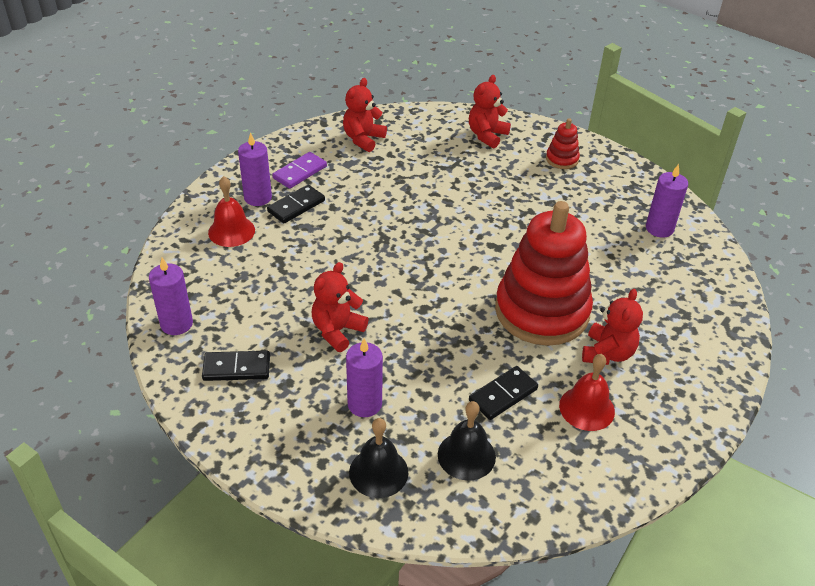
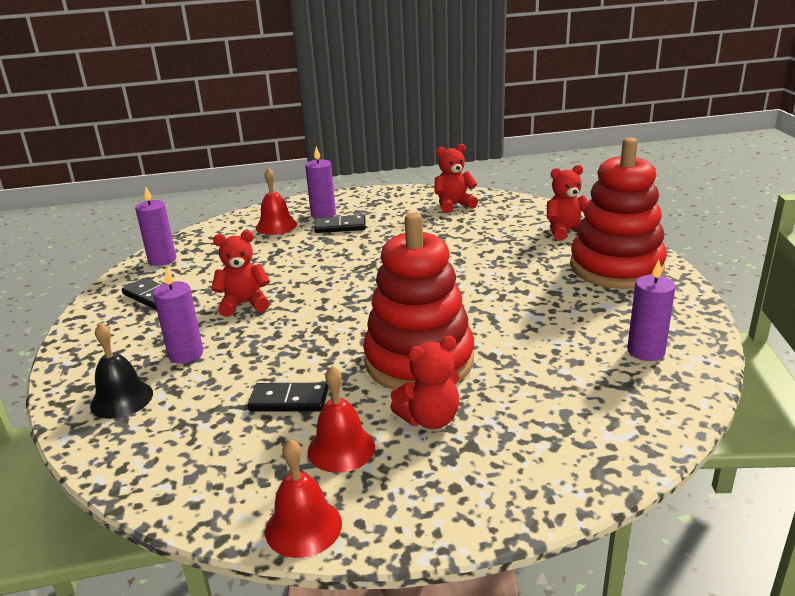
camera: 45 degrees right, 15 degrees down
purple domino [272,152,327,189] -> none
black bell [438,401,496,481] -> none
red stacking toy [546,118,580,169] -> red stacking toy [570,137,667,289], size x2.40
none -> red bell [265,439,342,558]

